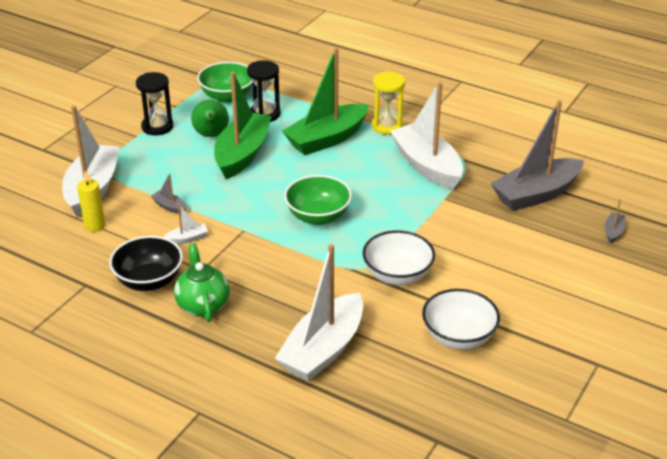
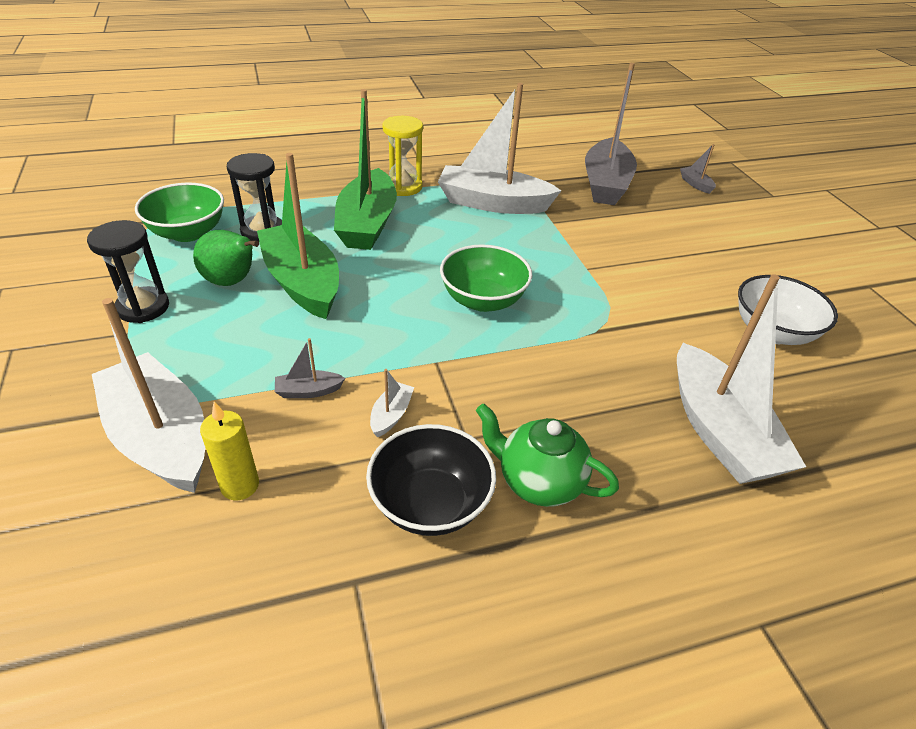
camera: 50 degrees left, 5 degrees up
white bowl [363,230,435,285] -> none

